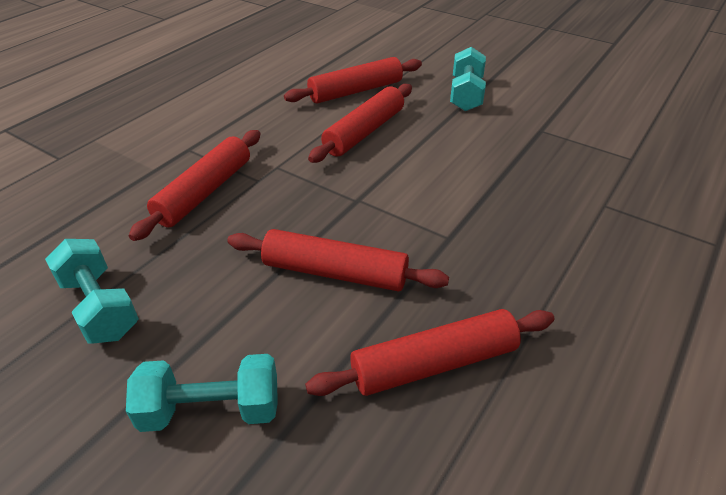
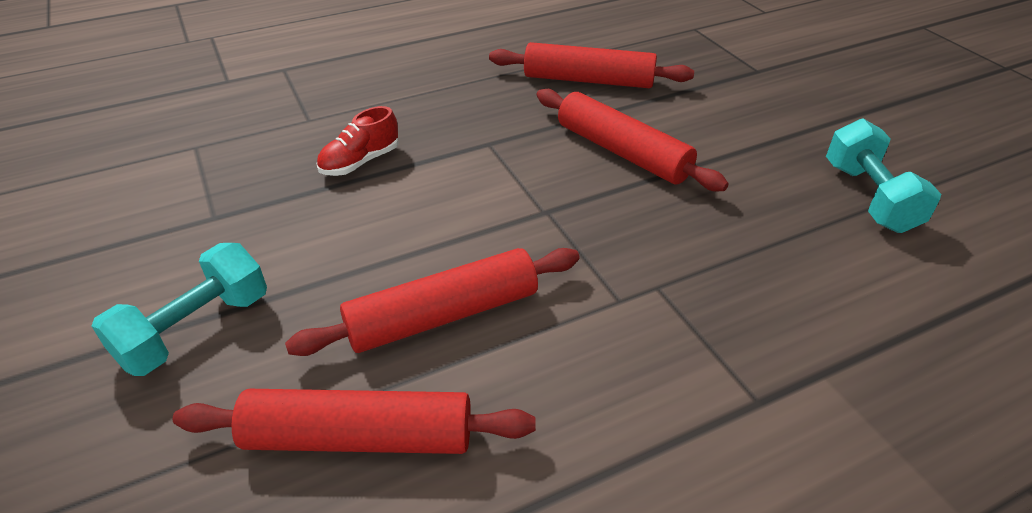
camera: 150 degrees left, 0 degrees up
turquoise dumbbell [126,354,278,432] -> none
red rolling pin [129,130,260,241] -> none
none -> red shoe [316,106,399,176]

